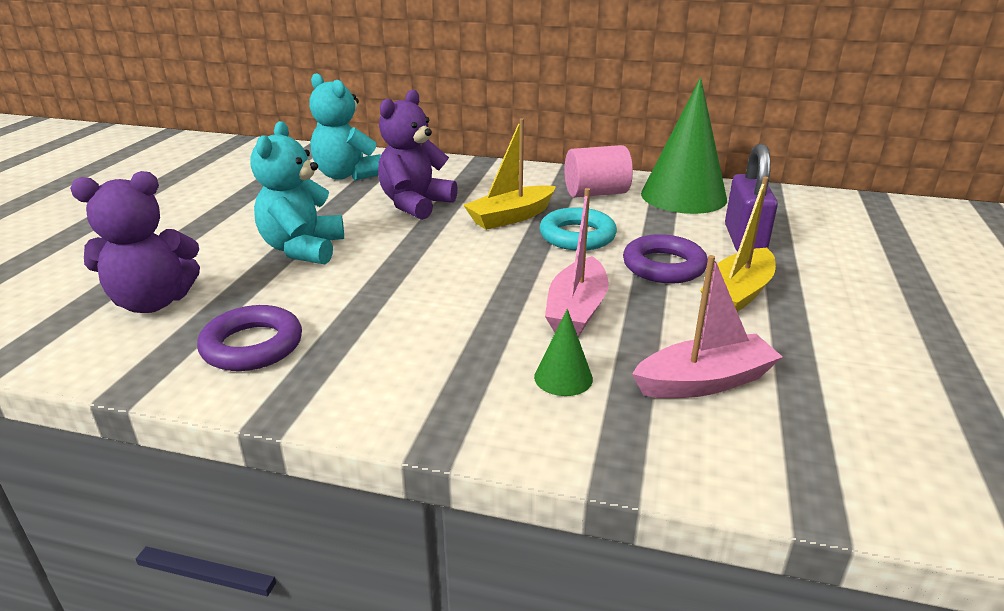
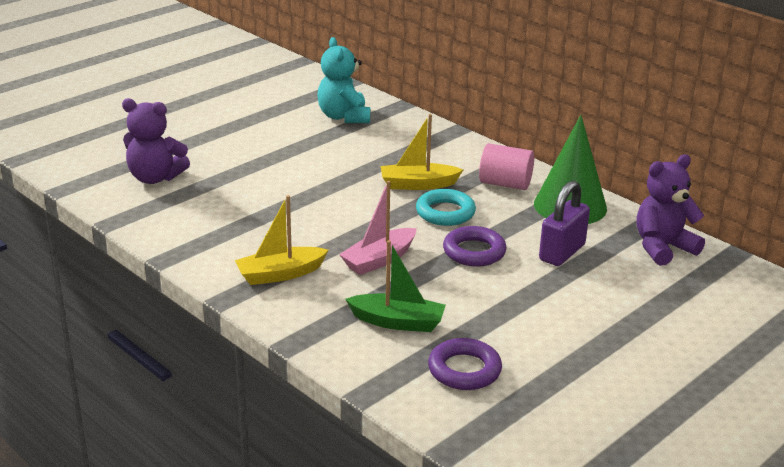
camera: 30 degrees right, 0 degrees up
purple ring [197,305,302,371] -> purple ring moved to [428,338,502,390]
turquoise teddy bear [250,121,344,264] -> none
purple teddy bear [378,90,458,220] -> purple teddy bear moved to [636,154,705,266]
green cone [534,309,593,396] -> none
pink boat [632,255,782,398] -> green boat [345,240,446,332]
yellow boat [701,177,776,312] -> yellow boat moved to [235,195,328,285]

